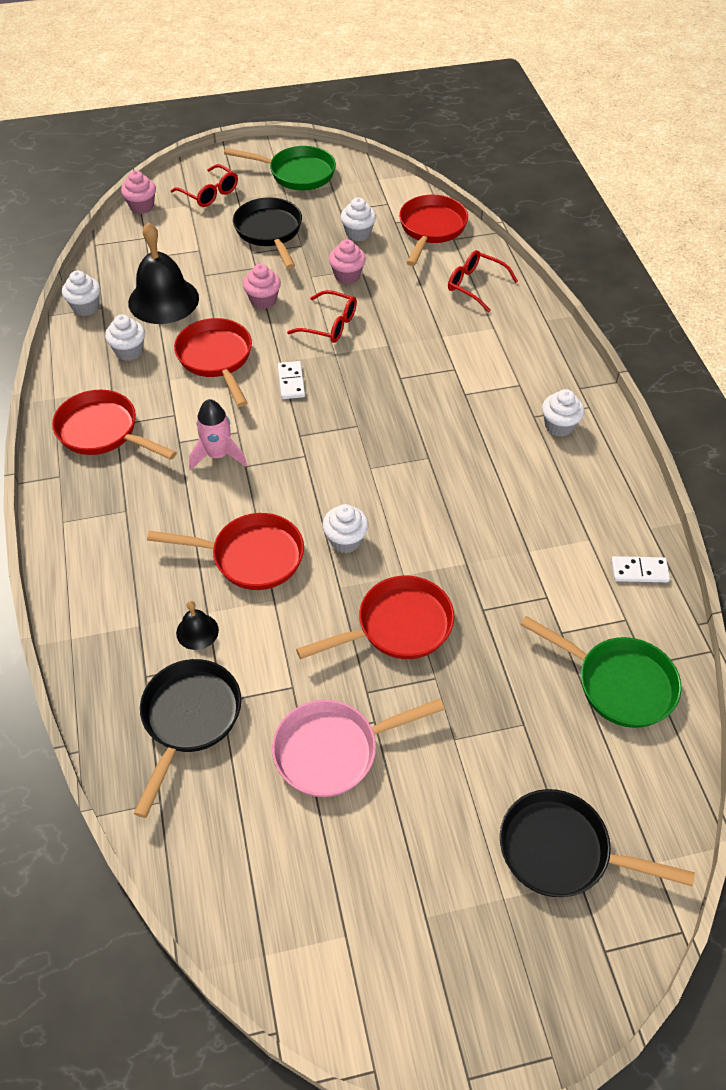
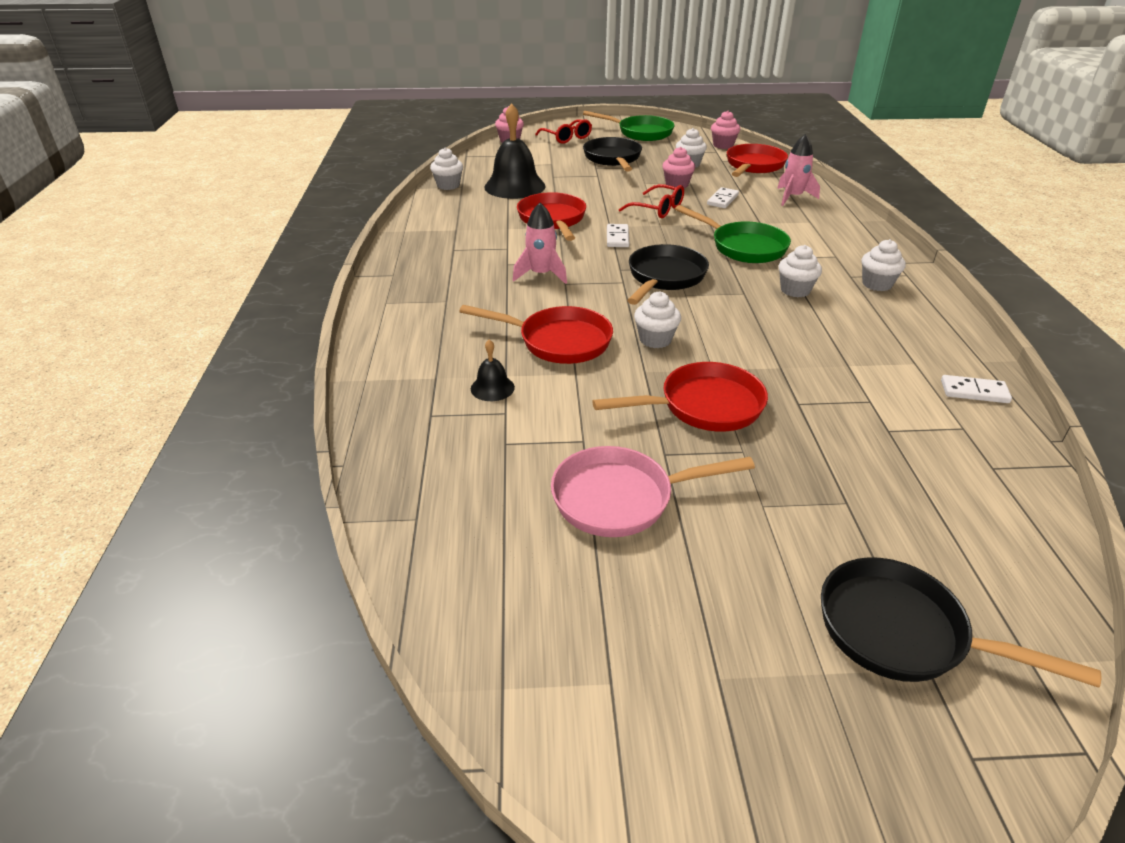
camera: 10 degrees right, 15 degrees down
red pan [52,390,177,460] -> none
white cupcake [105,315,145,361] -> white cupcake moved to [778,245,822,297]
black pan [133,659,241,818] -> black pan moved to [627,244,709,305]
pink cupcake [243,264,281,309] -> pink cupcake moved to [711,110,740,149]
red glasses [448,250,518,312] -> pink rocket [777,134,820,206]
green pan [520,616,682,728] -> green pan moved to [675,205,791,263]
none -> white domino [707,187,739,208]

